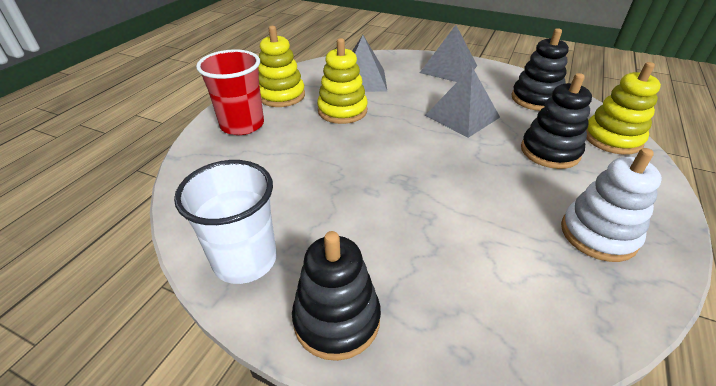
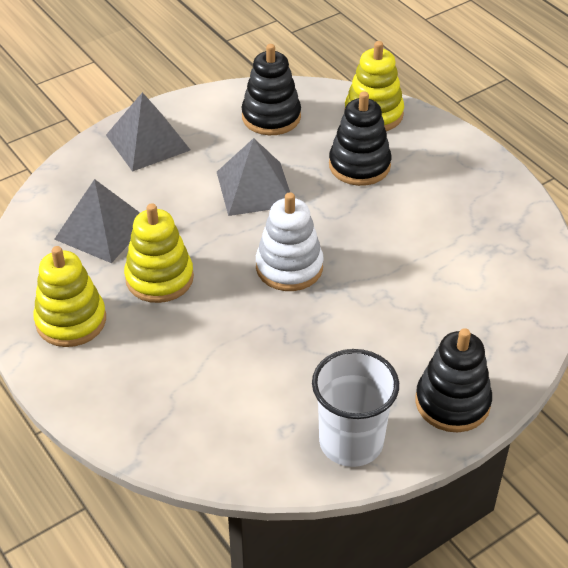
camera: 60 degrees left, 5 degrees up
red cup [196,49,264,135] -> none
white stacking toy [561,148,662,262] -> white stacking toy moved to [256,192,324,291]

